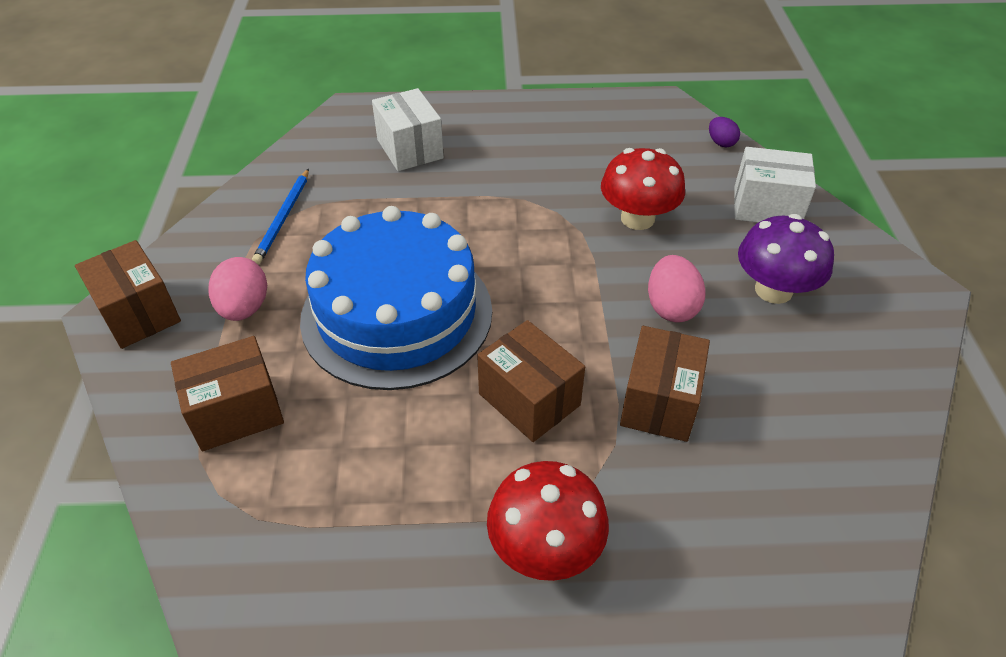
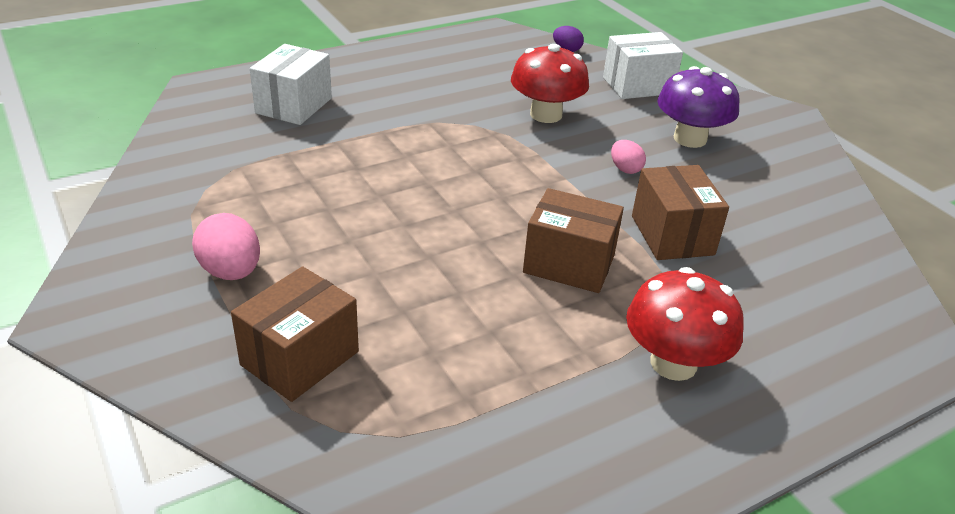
camera: 30 degrees left, 10 degrees down
brown box [75,240,181,349] -> none
blue pencil [252,169,309,264] -> none
blue cake [300,206,492,390] -> none
white box [372,88,444,171] -> white box turned 75 degrees clockwise [250,44,332,125]
pink egg [648,255,706,323] -> pink egg [611,140,646,174], size x0.60

